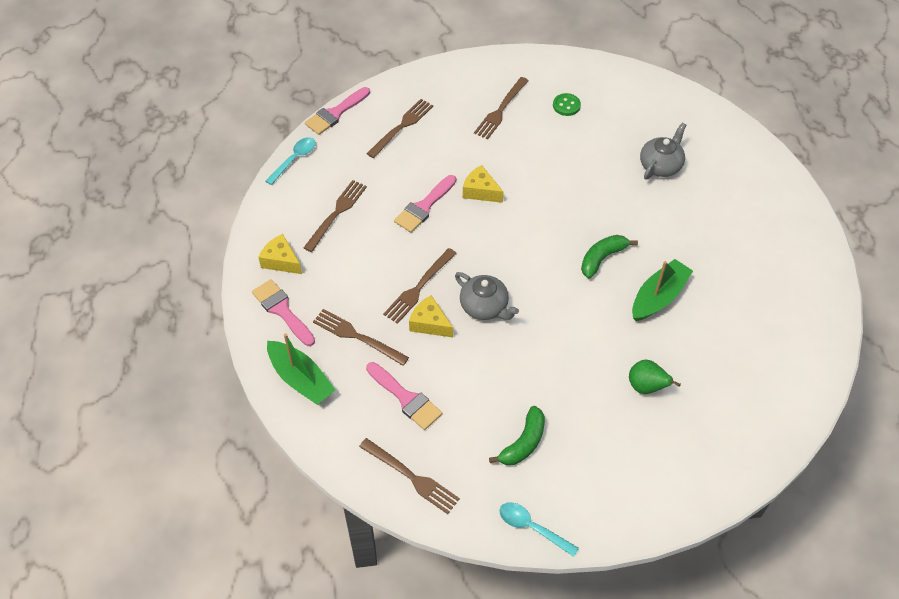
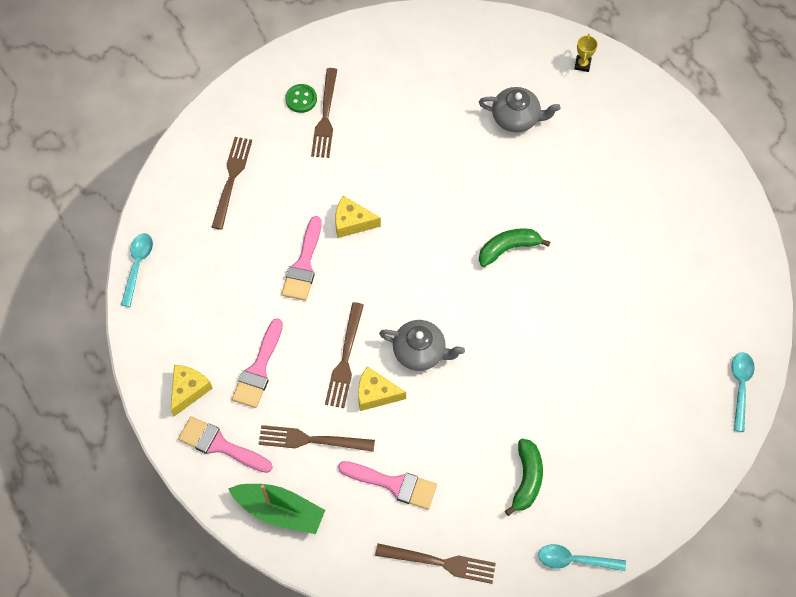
camera: 25 degrees left, 10 degrees up
yellow cheese [258,234,302,274] -> yellow cheese turned 105 degrees clockwise [171,365,213,416]
brown fork [304,180,367,252] -> none
pink brush [305,87,370,135] -> pink brush moved to [232,318,283,408]
green button [553,93,581,116] -> green button moved to [285,84,317,113]
green banana [581,235,638,278] -> green banana turned 45 degrees clockwise [479,228,550,267]
green pear [629,360,681,394] -> none
green boat [632,259,693,321] -> none
grey teapot [640,122,686,179] -> grey teapot turned 90 degrees clockwise [479,87,561,132]
none -> yellow trophy [574,34,598,72]
none -> turquoise spoon [731,352,755,432]

